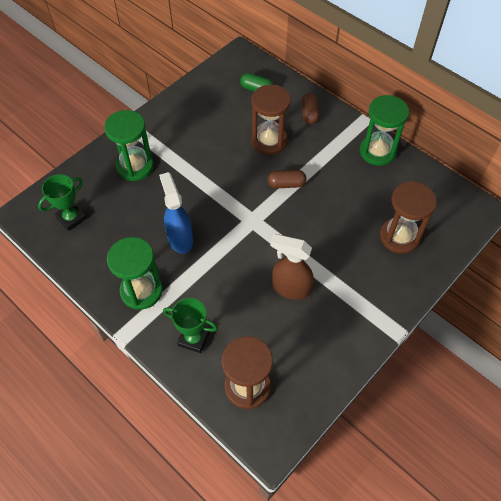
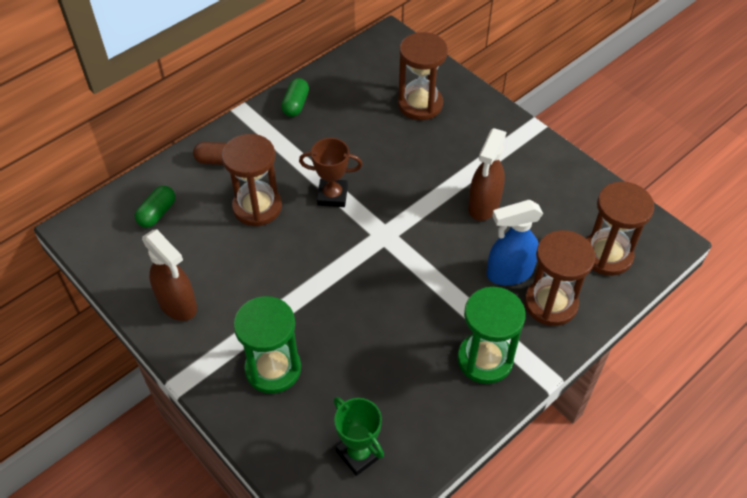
camera: 85 degrees left, 5 degrees down
blue spray bottle [159,172,193,254] -> blue spray bottle moved to [487,200,543,285]
green trophy [163,298,218,353] -> brown hourglass [524,230,595,326]
brown capsule [267,170,306,189] -> brown trophy [299,138,363,207]
green hourglass [360,95,409,166] -> green capsule [281,78,309,117]
none -> brown spray bottle [142,229,197,321]

